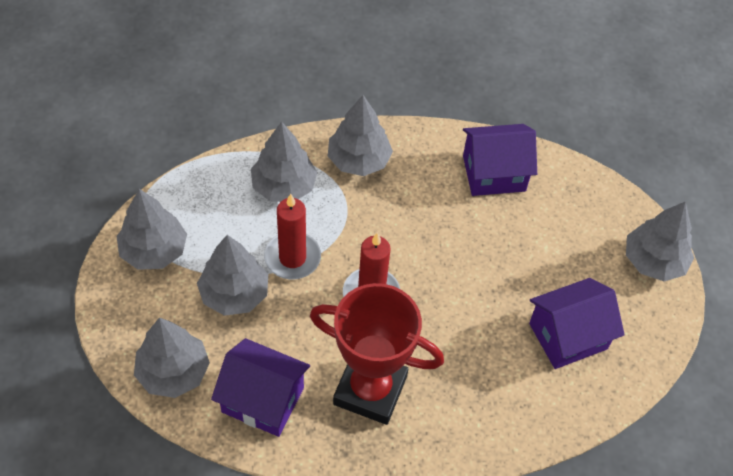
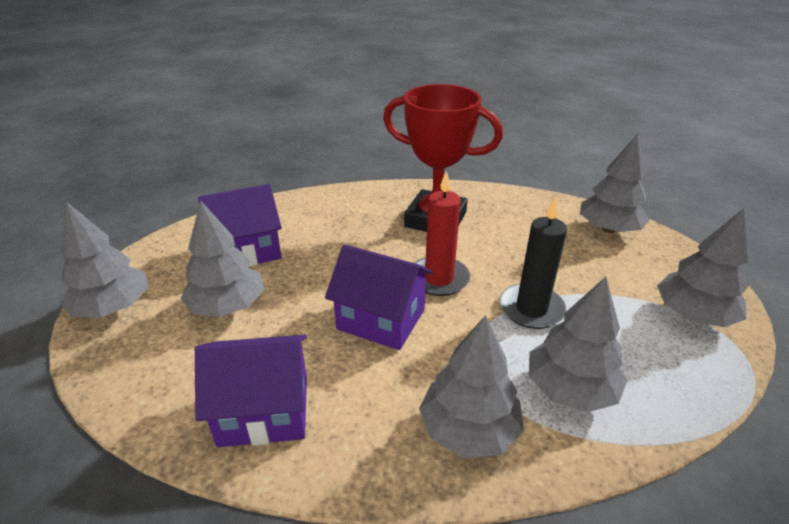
camera: 175 degrees left, 20 degrees down
grey tree [197,235,268,316] -> grey tree moved to [181,200,264,317]
purple house [211,338,310,437] -> purple house moved to [325,244,433,350]
red candle [264,194,321,279] -> black candle [500,197,567,329]

